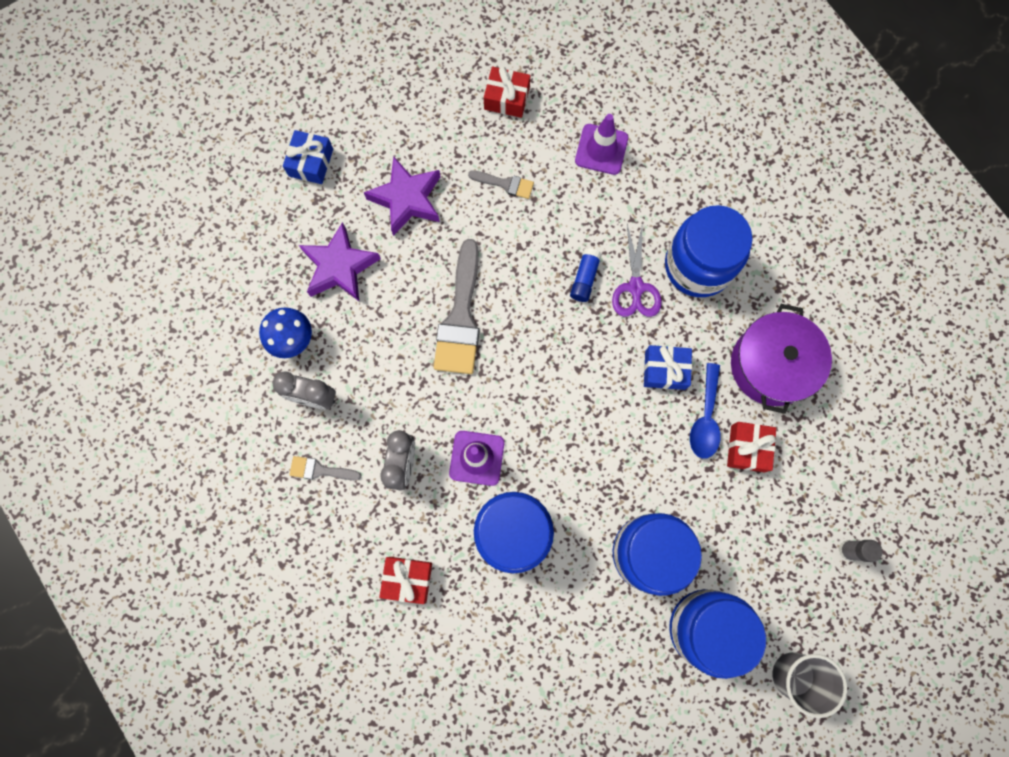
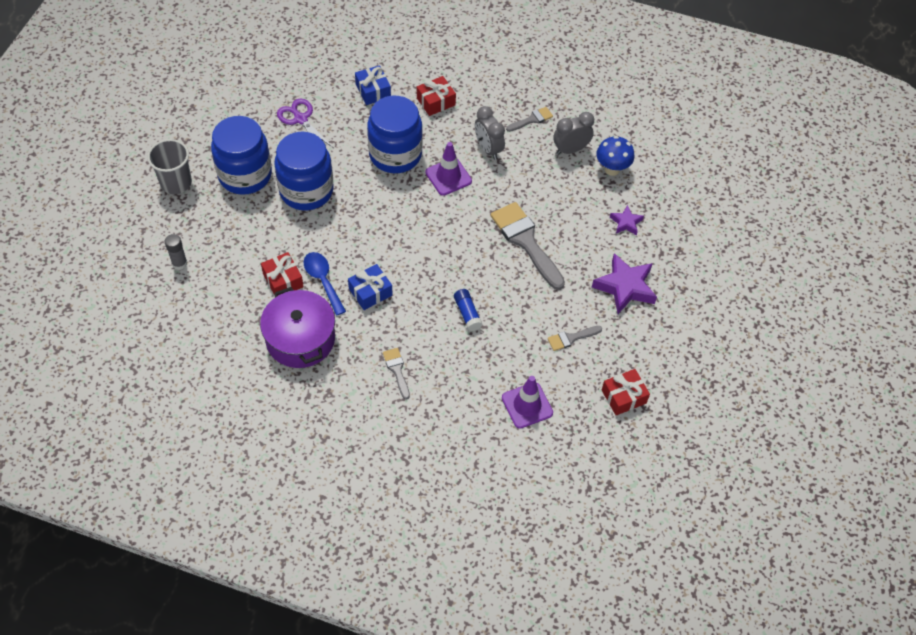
camera: 140 degrees right, 20 degrees down
blue gift [283,130,333,184] -> blue gift moved to [355,65,391,105]
purple star [299,222,381,301] -> purple star [610,205,644,236], size x0.54
purple scissors [612,222,662,317] -> purple scissors moved to [277,98,334,148]
blue jar [665,205,753,297] -> grey brush [383,348,410,400]

